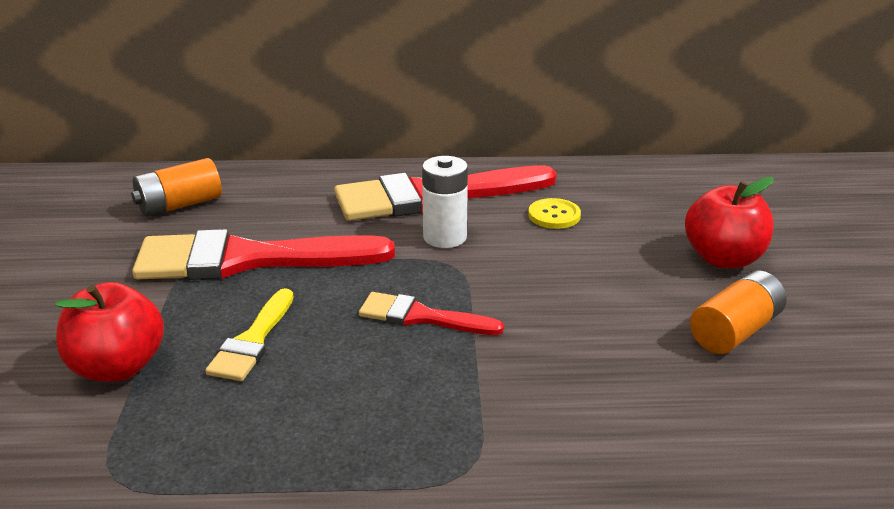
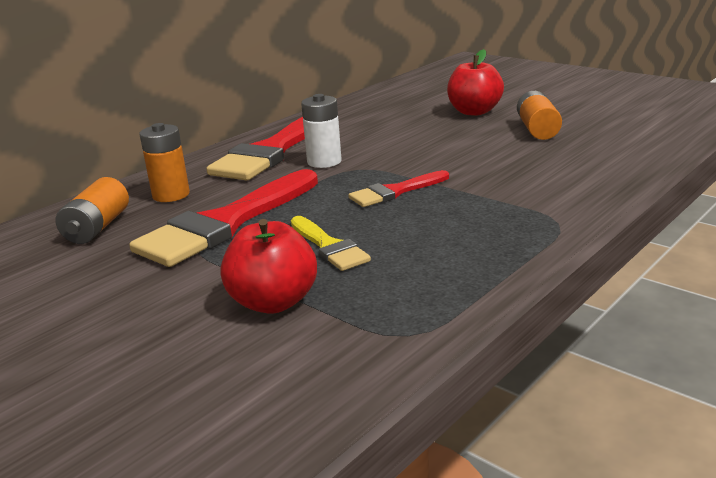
camera: 45 degrees left, 5 degrees down
yellow button [528,198,581,229] -> none
none -> orange battery [139,123,190,202]

